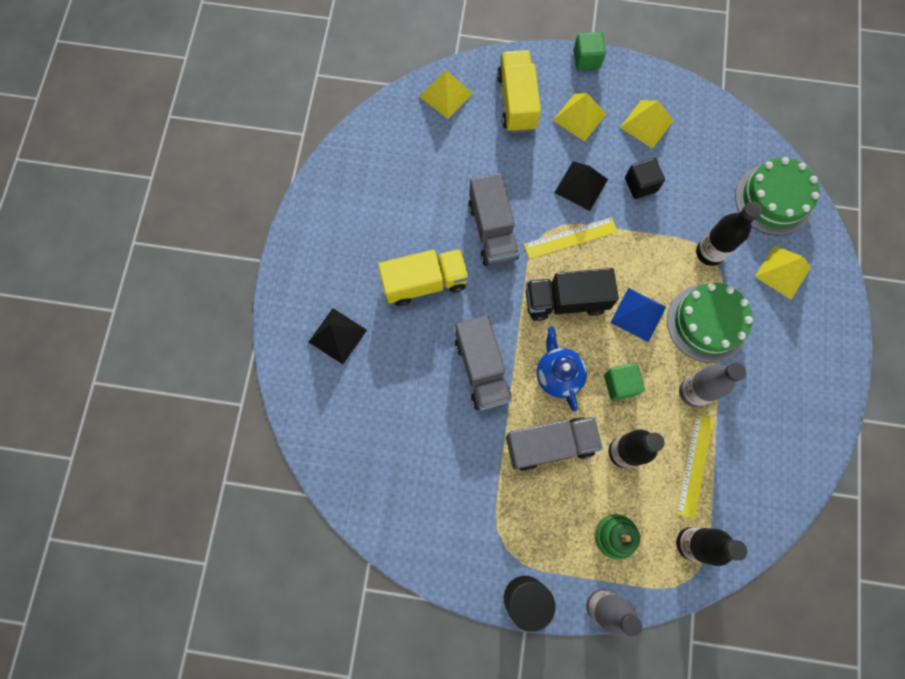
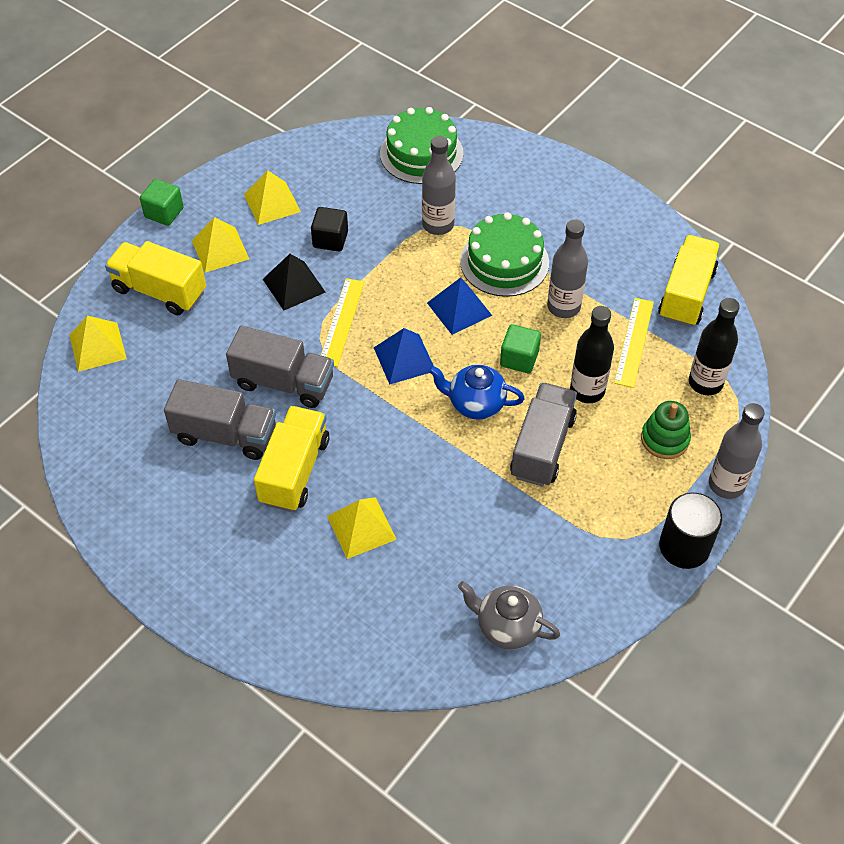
camera: 60 degrees left, 20 degrees down
black pyramid [309,308,367,364] -> none
grey truck [455,315,512,411] -> grey truck moved to [164,379,276,460]
black truck [526,268,619,321] -> blue pyramid [374,328,434,385]
yellow ruler [676,414,713,519] -> yellow ruler turned 60 degrees clockwise [614,298,654,388]
black bottle [696,202,762,266] -> grey bottle [422,136,456,235]
yellow pyramid [755,246,811,299] -> yellow pyramid moved to [327,497,397,559]
none -> grey teapot [458,581,560,650]
none -> yellow truck [658,235,720,327]

